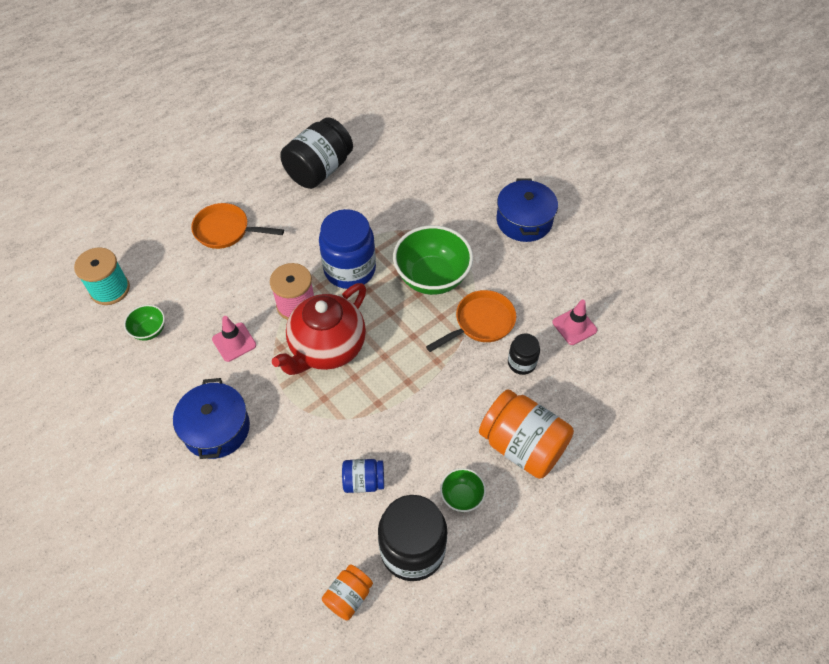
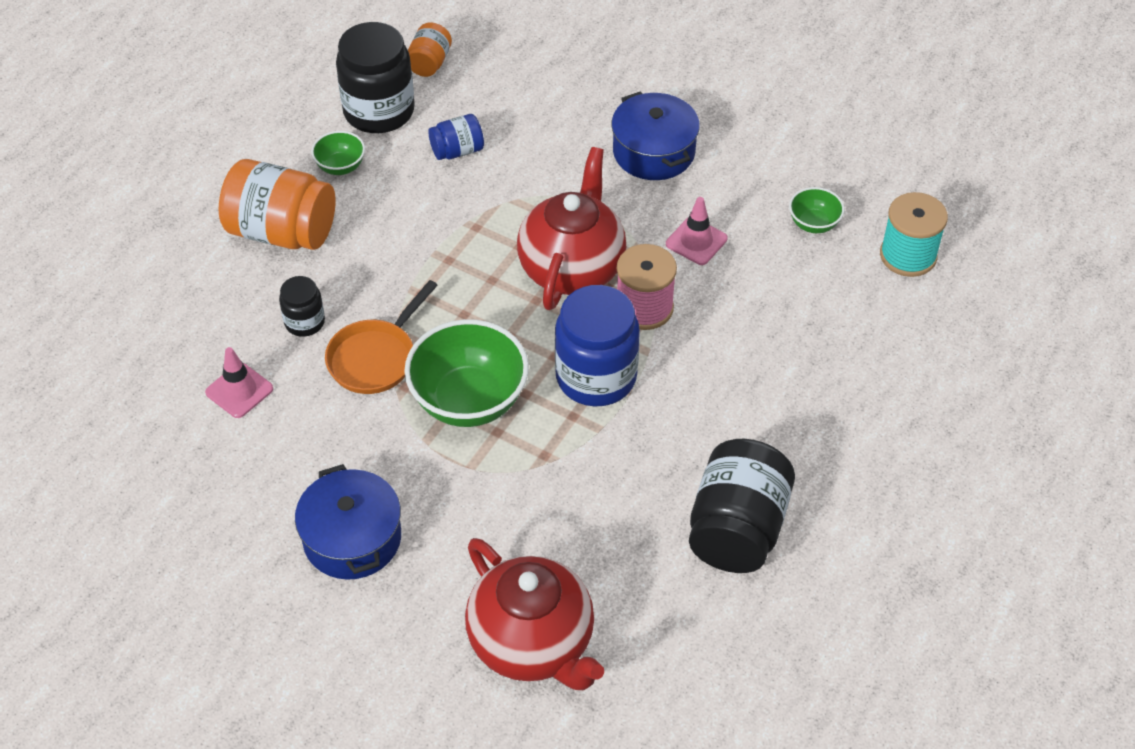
camera: 160 degrees right, 5 degrees down
orange pan [191,203,284,249] -> none
none -> red teapot [465,538,604,690]

